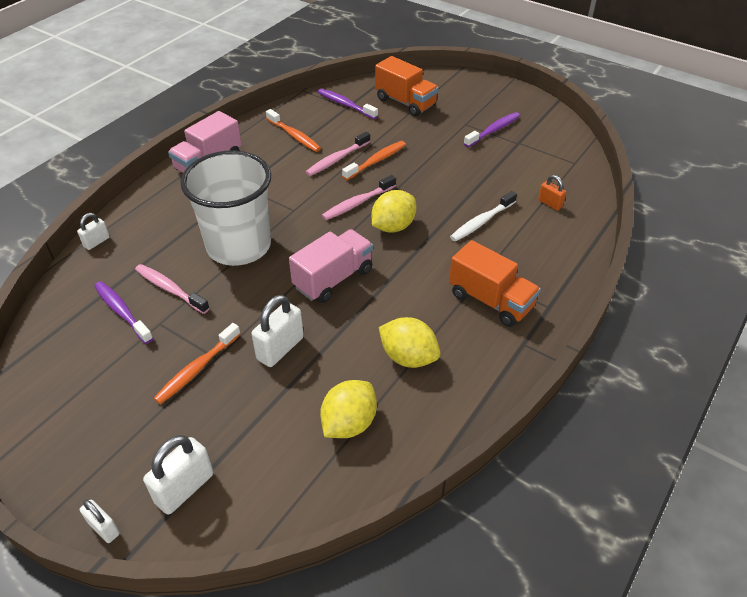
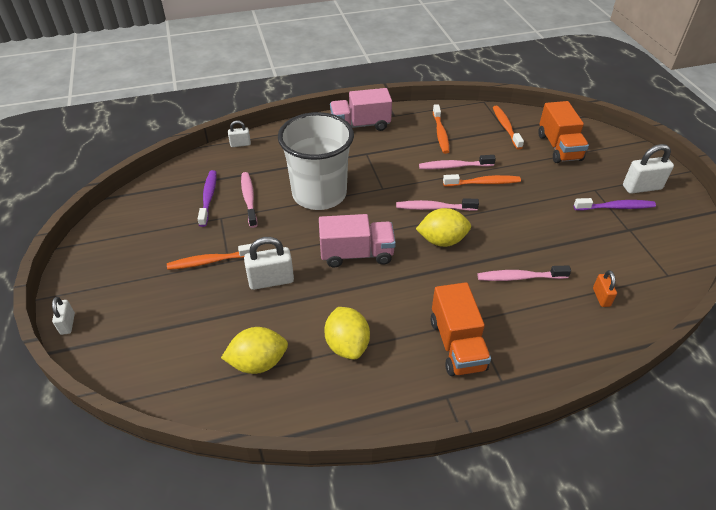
camera: 40 degrees right, 0 degrees up
white padlock [143,435,213,515] -> white padlock moved to [623,144,674,194]
purple toothbrush [318,89,378,119] -> orange toothbrush [493,106,524,149]
white toothbrush [450,191,517,242] -> pink toothbrush [478,265,571,281]

